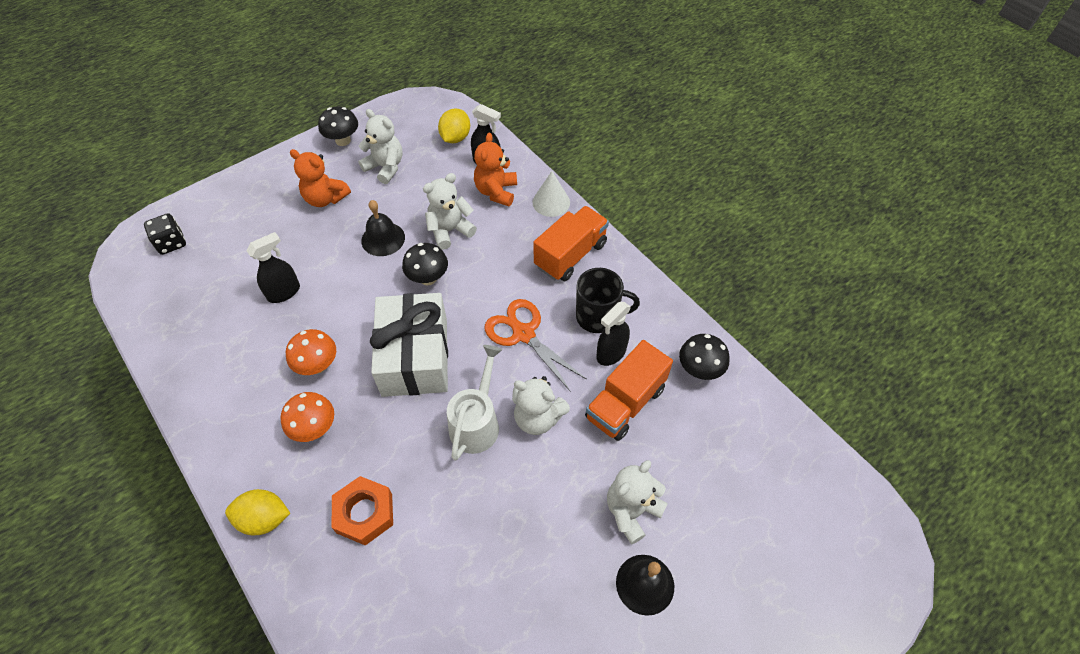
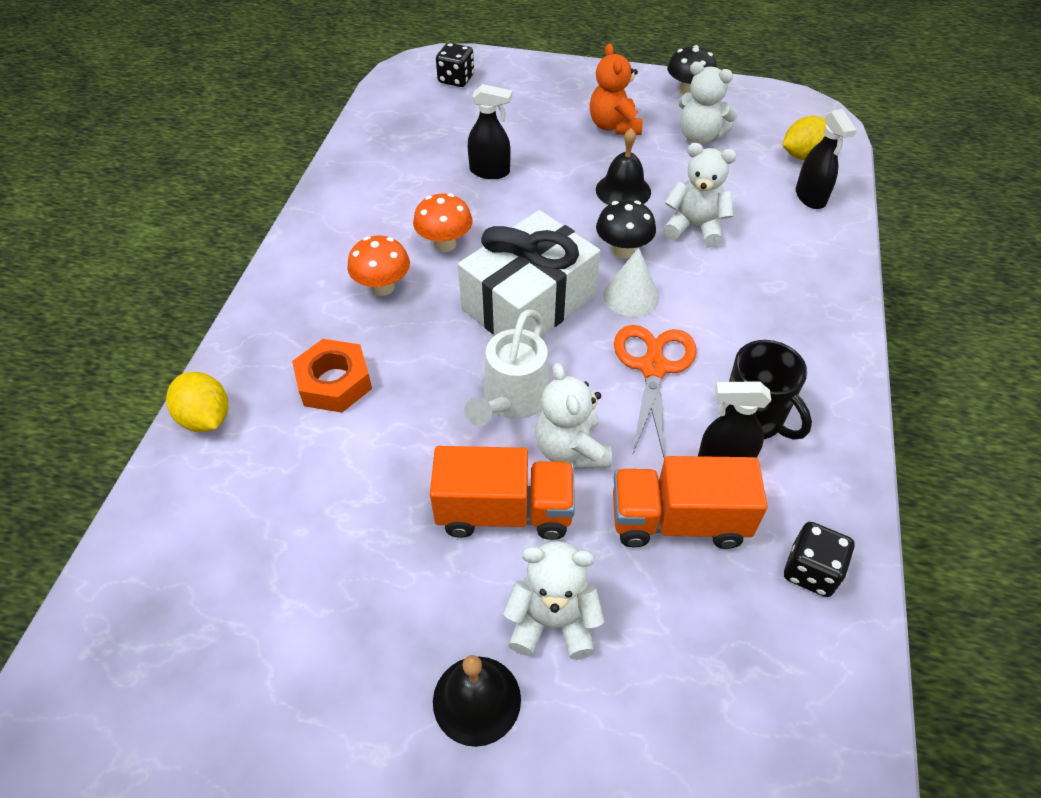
camera: 50 degrees right, 5 degrees down
yellow lemon [225,489,290,535] -> yellow lemon moved to [166,372,228,432]
white teddy bear [358,109,403,184] -> white teddy bear turned 120 degrees clockwise [678,61,738,144]
white watering can [447,345,502,461] -> white watering can turned 135 degrees clockwise [464,310,549,426]
orange teddy bear [474,133,517,206] -> none
white cone [532,171,570,217] -> white cone moved to [603,248,659,317]
orange truck [533,206,609,281] -> orange truck moved to [430,446,575,540]
black mushroom [679,334,729,380] -> black dice [784,522,854,597]

